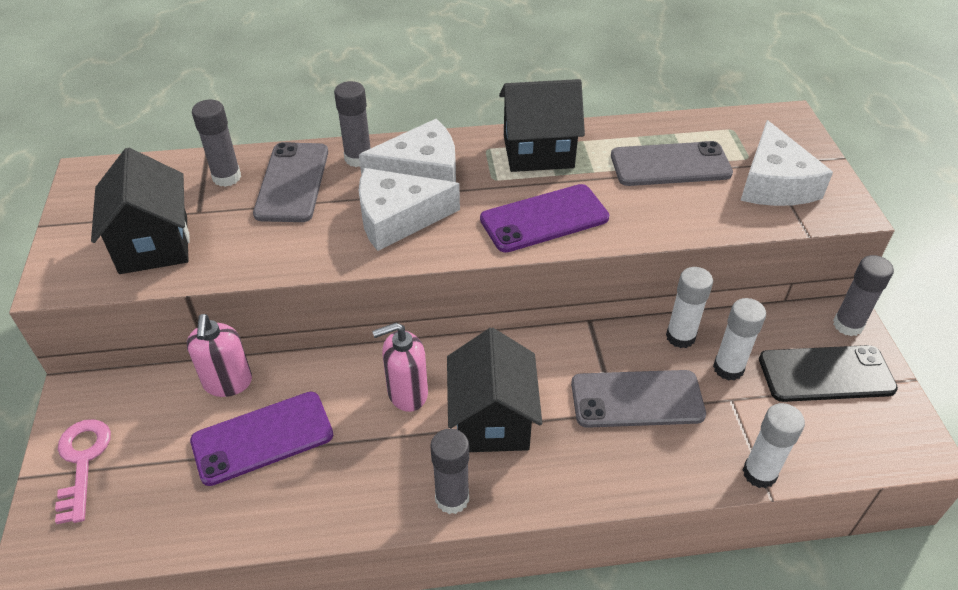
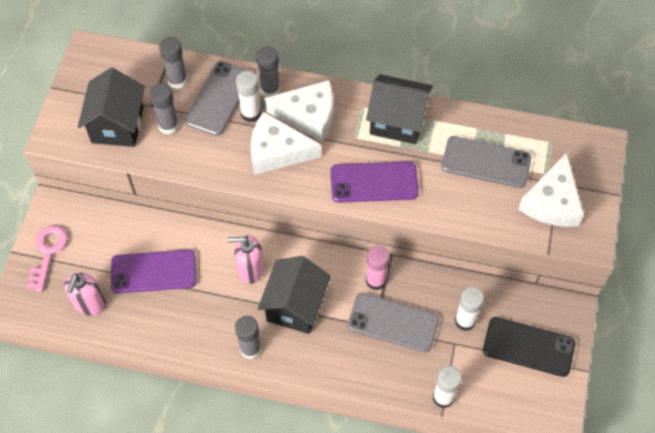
camera: 20 degrees right, 15 degrees up
pink soap dispenser [187,314,252,397] -> pink soap dispenser moved to [64,273,106,315]
white glue stick [666,267,713,348] -> white glue stick moved to [236,71,261,122]
grey glue stick [833,255,894,336] -> grey glue stick moved to [149,83,179,134]
none -> pink glue stick [366,245,390,290]

